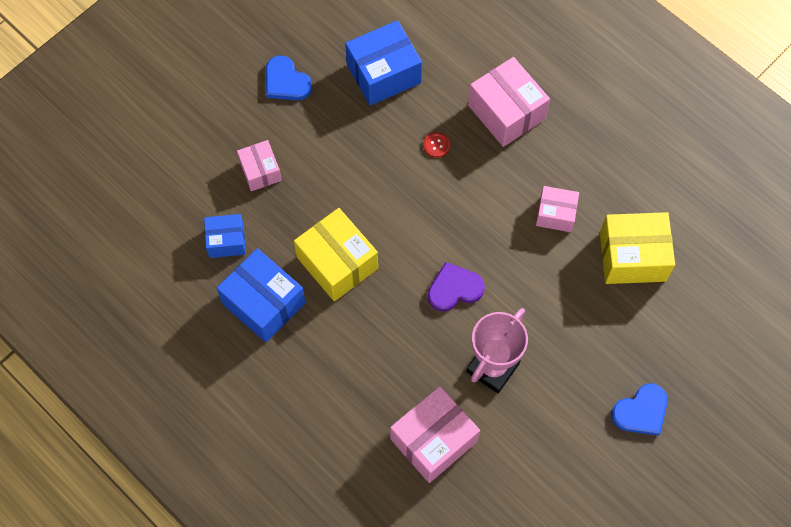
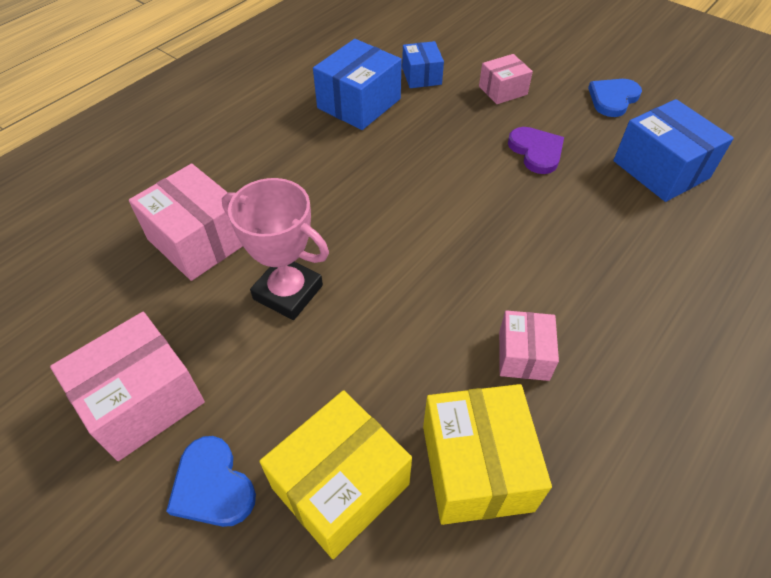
camera: 85 degrees right, 15 degrees down
yellow box [294,208,378,301] -> yellow box moved to [259,390,412,559]
red button [423,132,450,158] -> none
purple heart [428,262,485,312] -> purple heart moved to [508,127,564,174]
pink box [468,57,550,147] -> pink box moved to [50,312,205,461]

